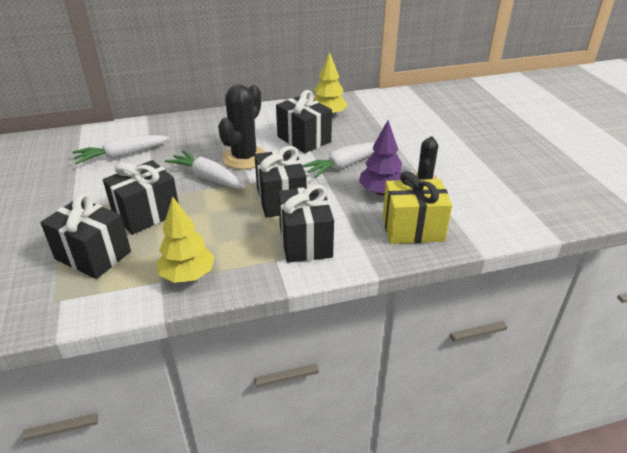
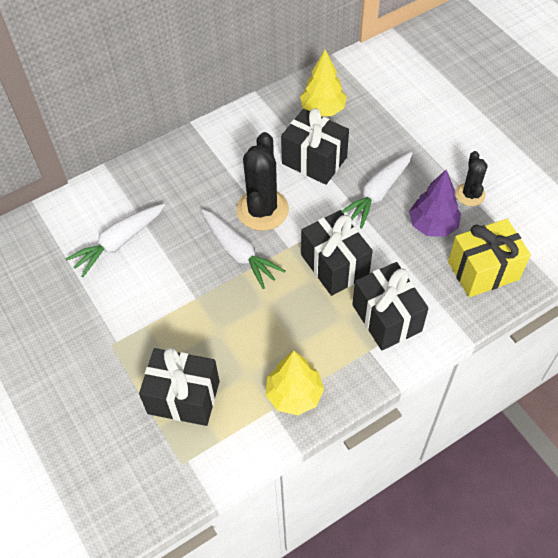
camera: 15 degrees left, 20 degrees up
black gift [103,160,179,235] -> none
white carrot [165,150,246,189] -> white carrot turned 150 degrees counterclockwise [201,209,285,289]

